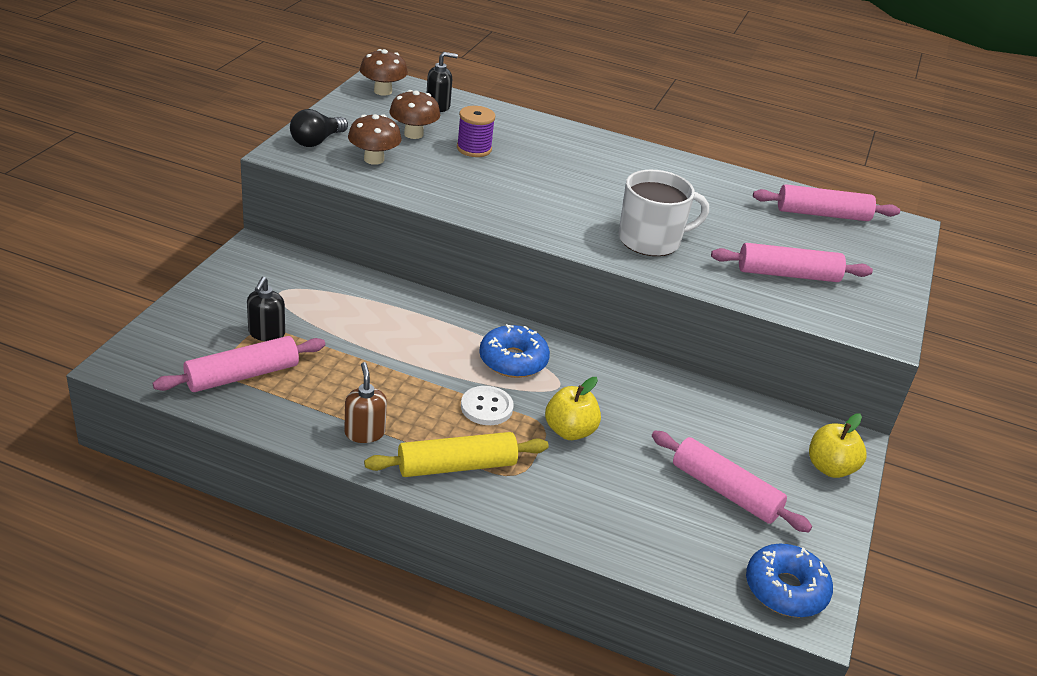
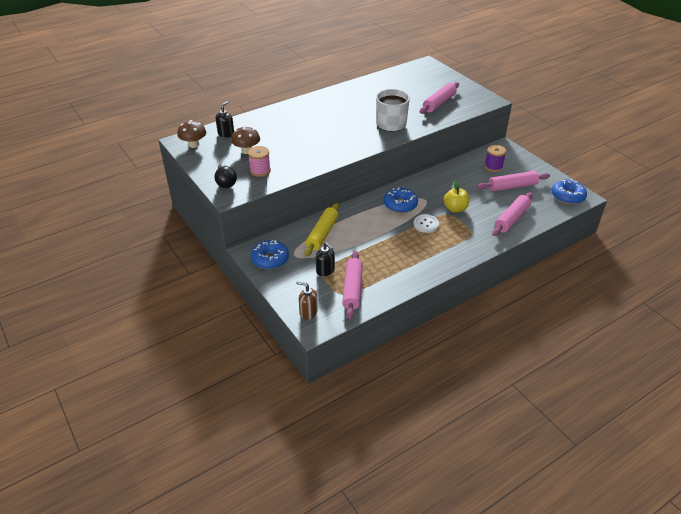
camera: 50 degrees left, 5 degrees up
brown soap dispenser [344,362,387,443] -> brown soap dispenser moved to [296,281,318,320]
brown mushroom [348,114,402,165] -> pink spool [248,146,271,177]
yellow rolling pin [364,432,549,477] -> yellow rolling pin moved to [304,203,339,257]
purple spool [457,106,495,157] -> purple spool moved to [484,145,506,172]
pink rolling pin [753,184,900,221] -> pink rolling pin moved to [492,192,533,236]
yellow apple [809,413,867,478] -> none
none -> blue donut [251,240,289,269]

